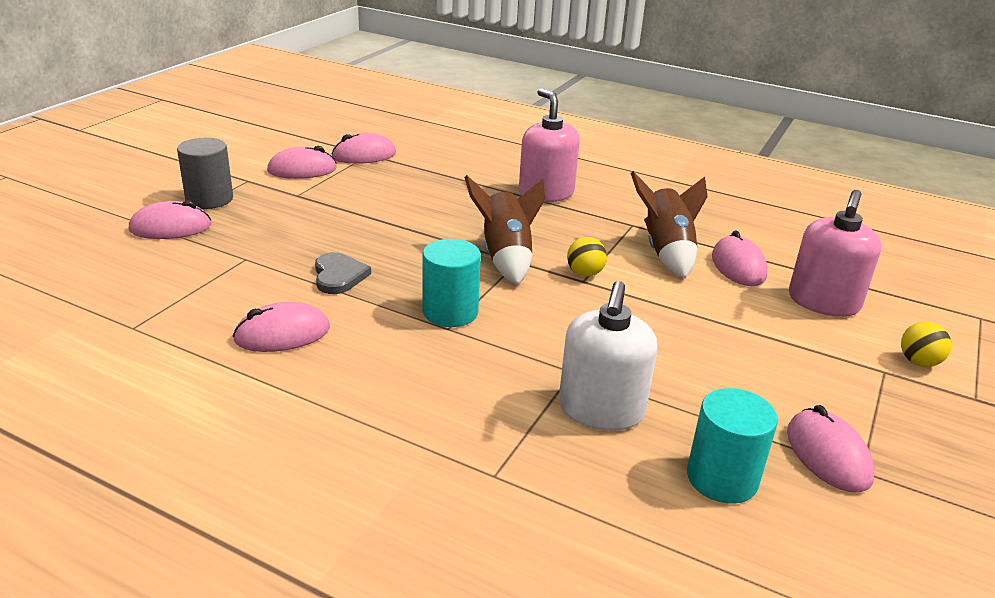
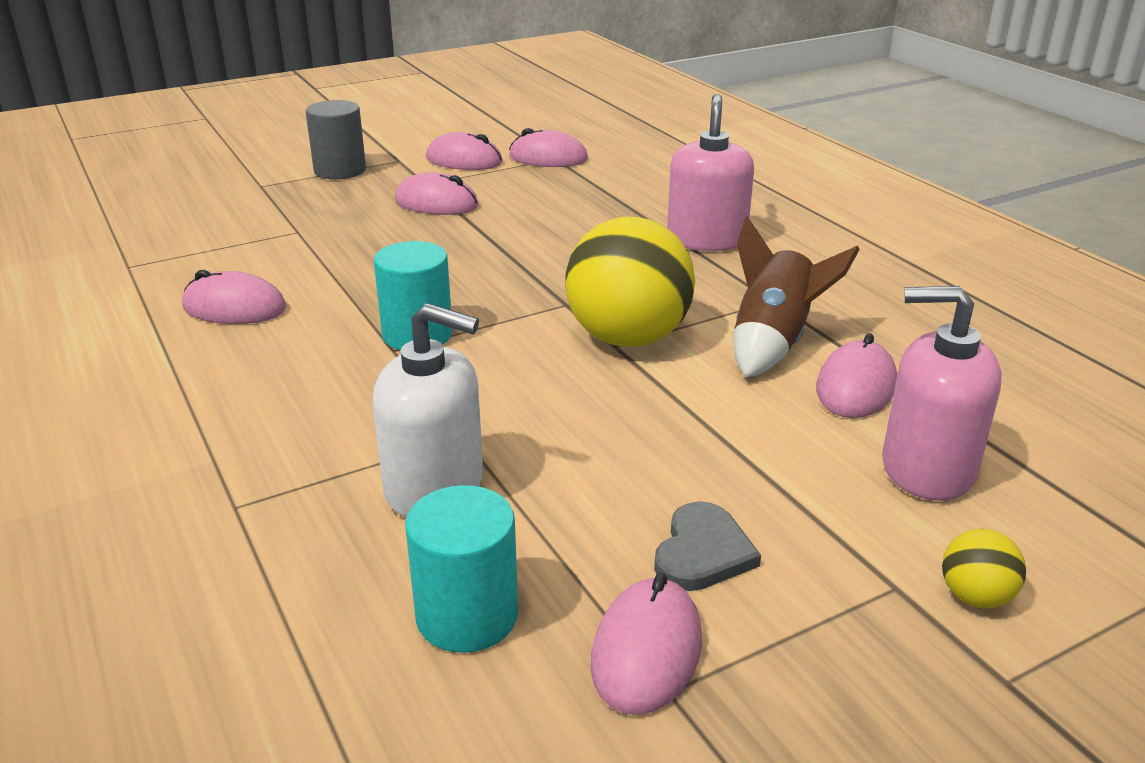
camera: 35 degrees right, 0 degrees up
pink mouse [129,200,211,239] -> pink mouse moved to [395,172,478,215]
grey heart [315,252,371,294] -> grey heart moved to [654,501,761,591]
brown rocket [464,175,545,285] -> none
white soap dispenser [559,281,657,431] -> white soap dispenser turned 120 degrees counterclockwise [373,303,483,518]
yellow ball [567,237,607,277] -> yellow ball [565,216,695,347], size x2.32
pink soap dispenser [789,190,881,317] -> pink soap dispenser turned 45 degrees clockwise [882,286,1002,501]

